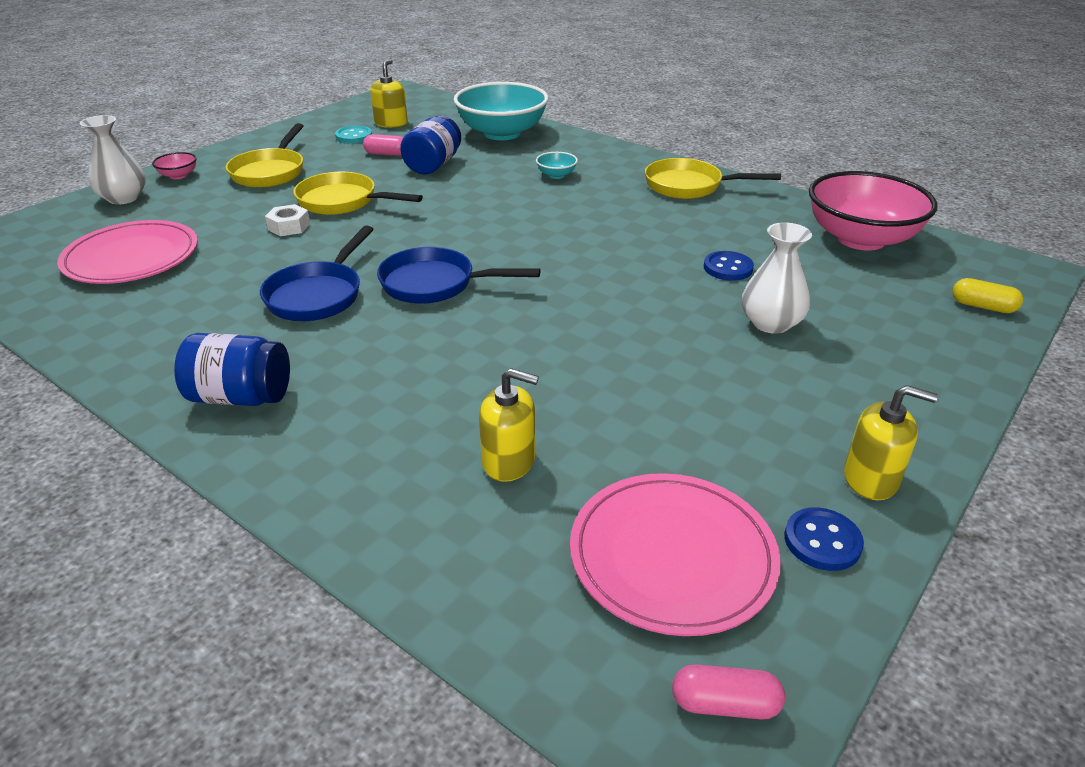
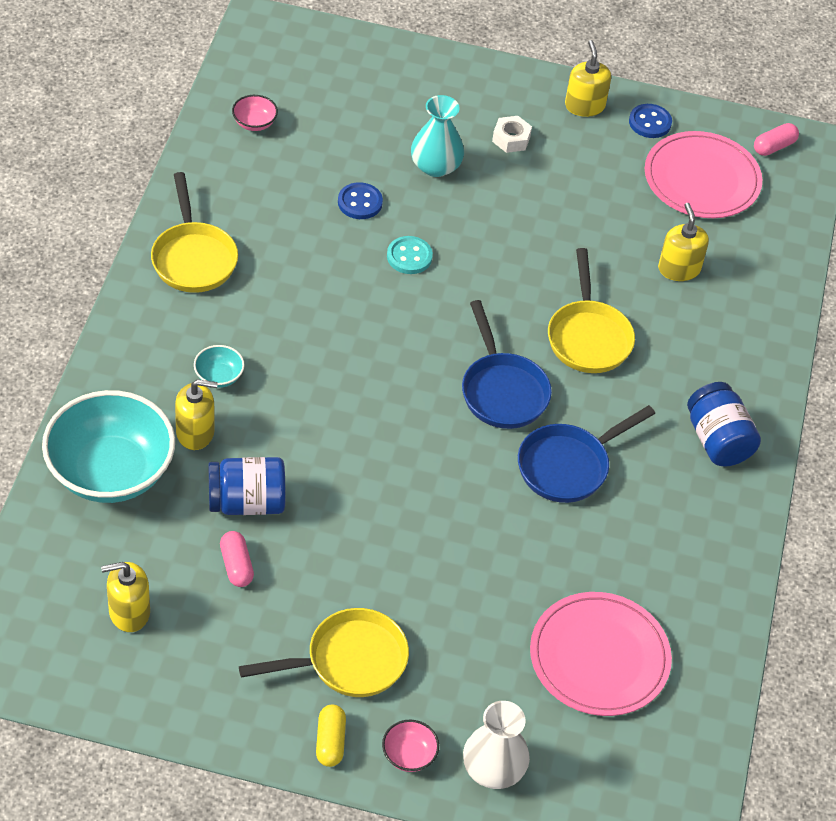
camera: 120 degrees left, 15 degrees up
blue pan [260,225,374,321] -> blue pan turned 150 degrees clockwise [518,405,655,503]
white nut [265,204,310,236] -> white nut moved to [492,116,532,153]
yellow pan [293,172,423,215] -> yellow pan moved to [548,248,635,373]
turquoise button [335,126,372,144] -> turquoise button moved to [387,236,433,274]
pink capsule [672,664,785,720] -> pink capsule turned 75 degrees clockwise [754,123,799,156]
white vase [742,223,812,334] -> turquoise vase [411,95,464,177]
pink bowl [809,171,938,251] -> pink bowl [232,95,278,131], size x0.40
yellow capsule [952,278,1023,313] -> yellow capsule moved to [316,705,346,767]
none -> yellow soap dispenser [175,379,218,450]

